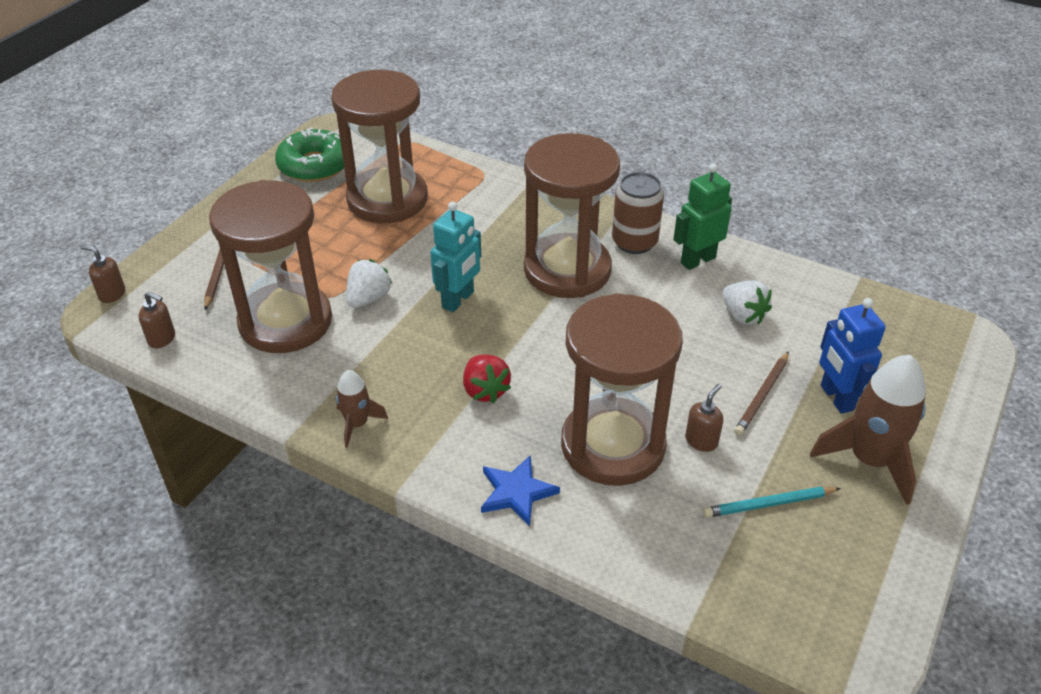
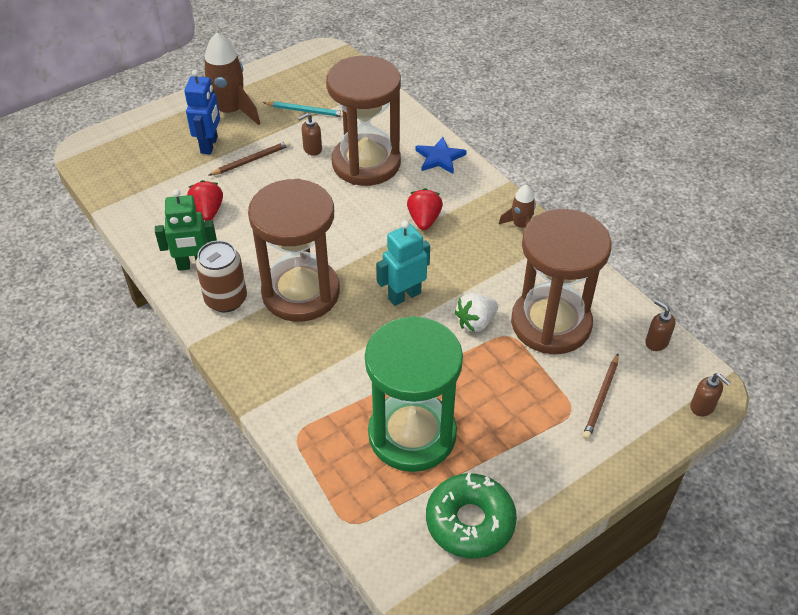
camera: 155 degrees left, 5 degrees up
brown hourglass [331,70,428,223] -> green hourglass [365,316,463,472]
white strawberry [722,280,772,325] -> red strawberry [187,180,223,221]

